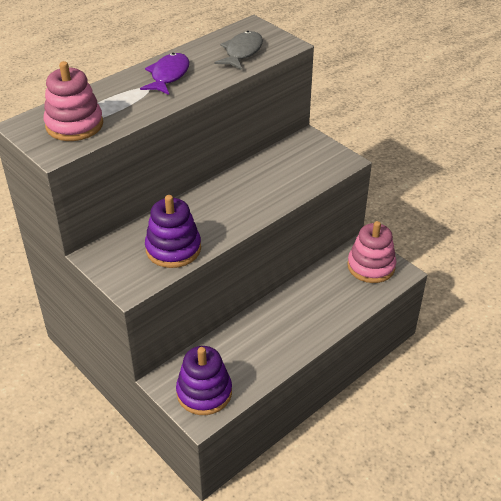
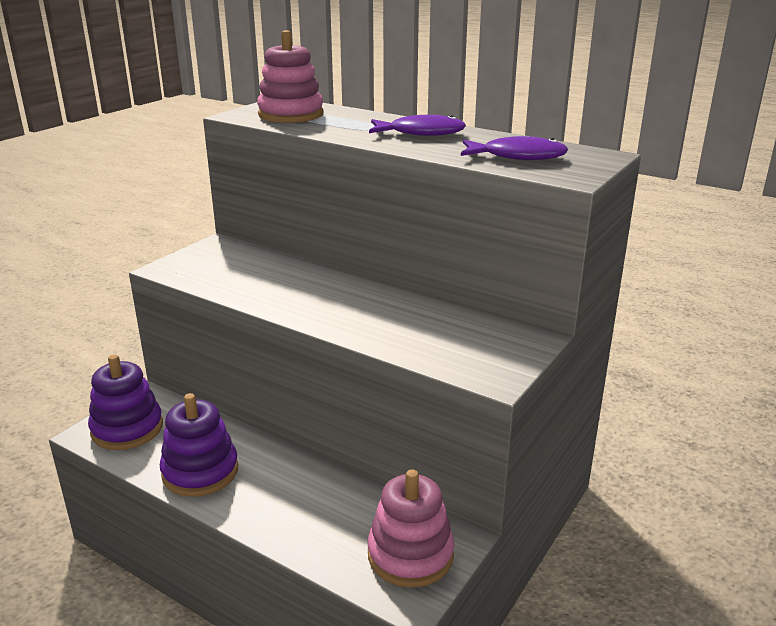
camera: 75 degrees right, 15 degrees down
purple stacking toy [145,195,201,268] -> purple stacking toy moved to [160,393,238,497]
grey fish [214,31,263,70] -> purple fish [461,136,568,160]

